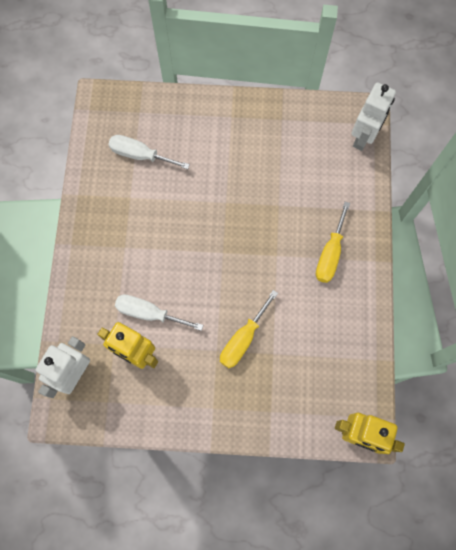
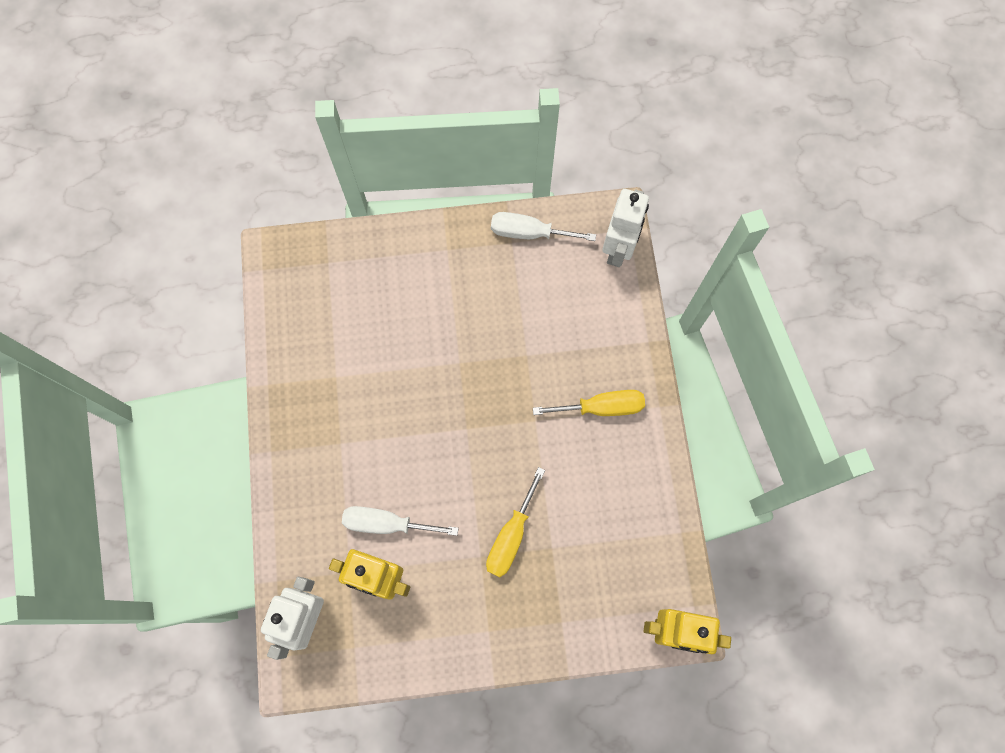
camera: 10 degrees left, 0 degrees up
white screwdriver [108,135,190,169] -> white screwdriver moved to [491,212,596,241]
yellow screwdriver [316,202,350,283] -> yellow screwdriver turned 105 degrees counterclockwise [533,390,645,416]

